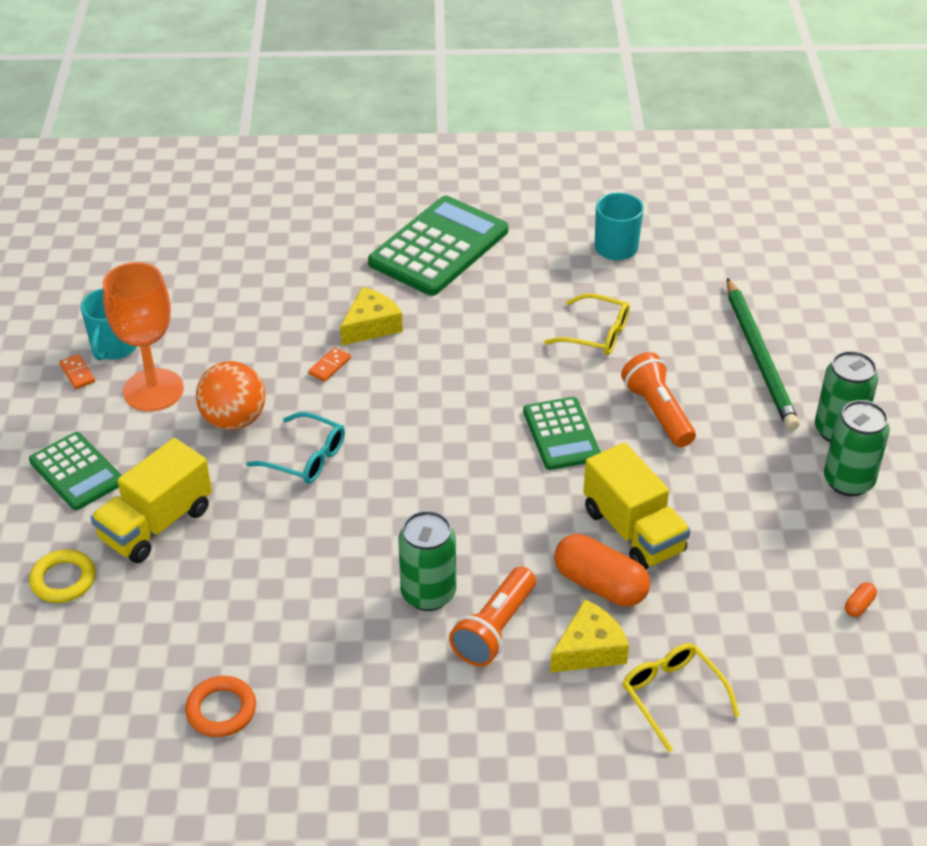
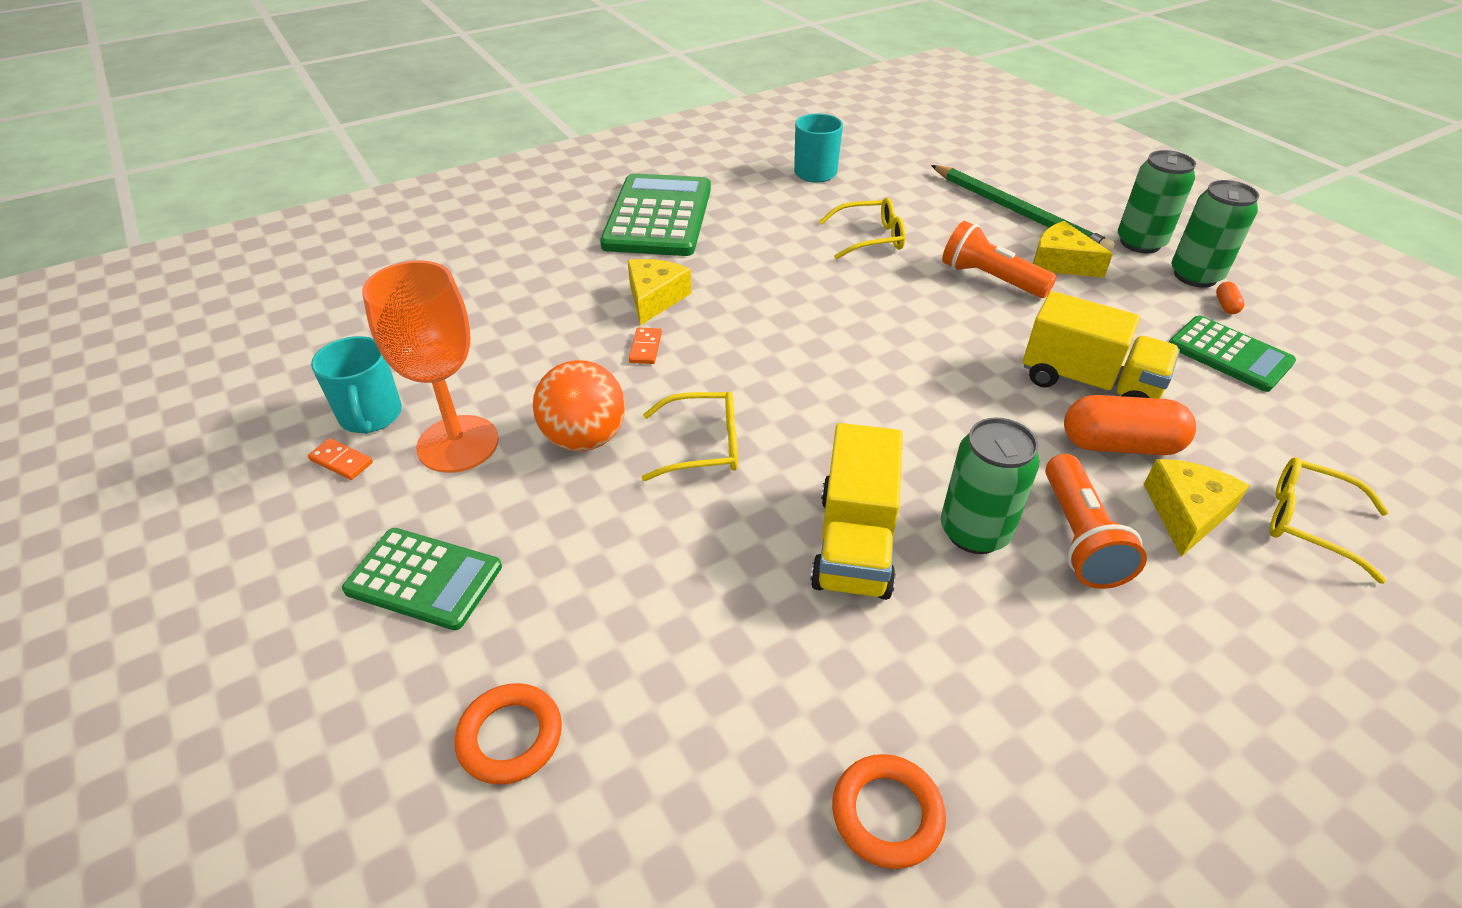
camera: 30 degrees left, 0 degrees up
yellow ring [29,549,96,603] -> orange ring [455,683,562,785]
yellow truck [90,438,212,563] -> yellow truck moved to [810,423,903,600]
turquoise glasses [246,412,345,484] -> yellow glasses [642,391,738,481]
green calculator [523,397,601,470] -> green calculator moved to [1169,315,1296,392]
orange capsule [845,582,877,617] -> orange capsule moved to [1216,282,1245,314]
none -> yellow cheese [1033,221,1113,278]

